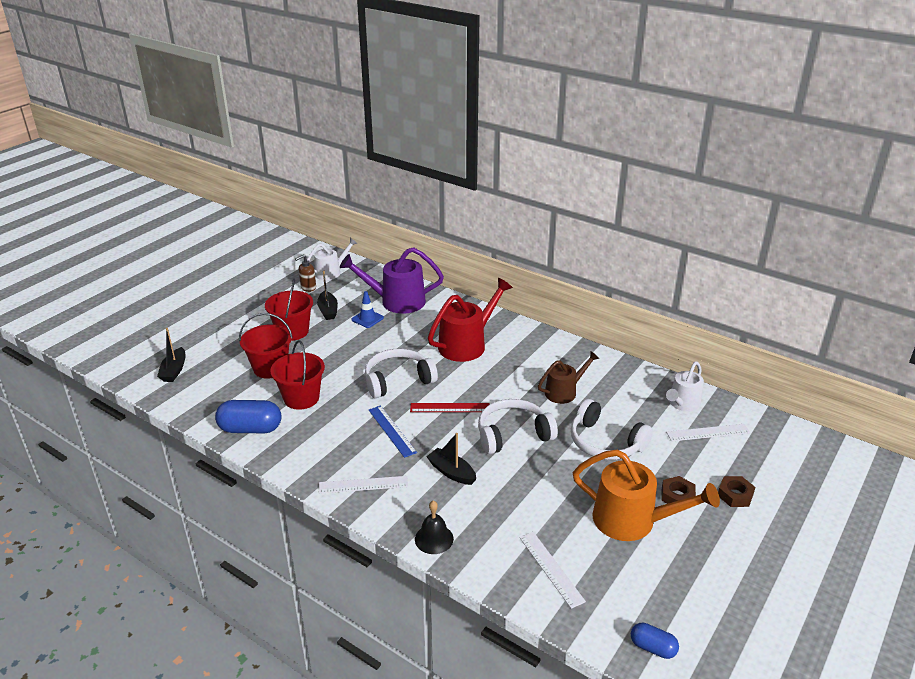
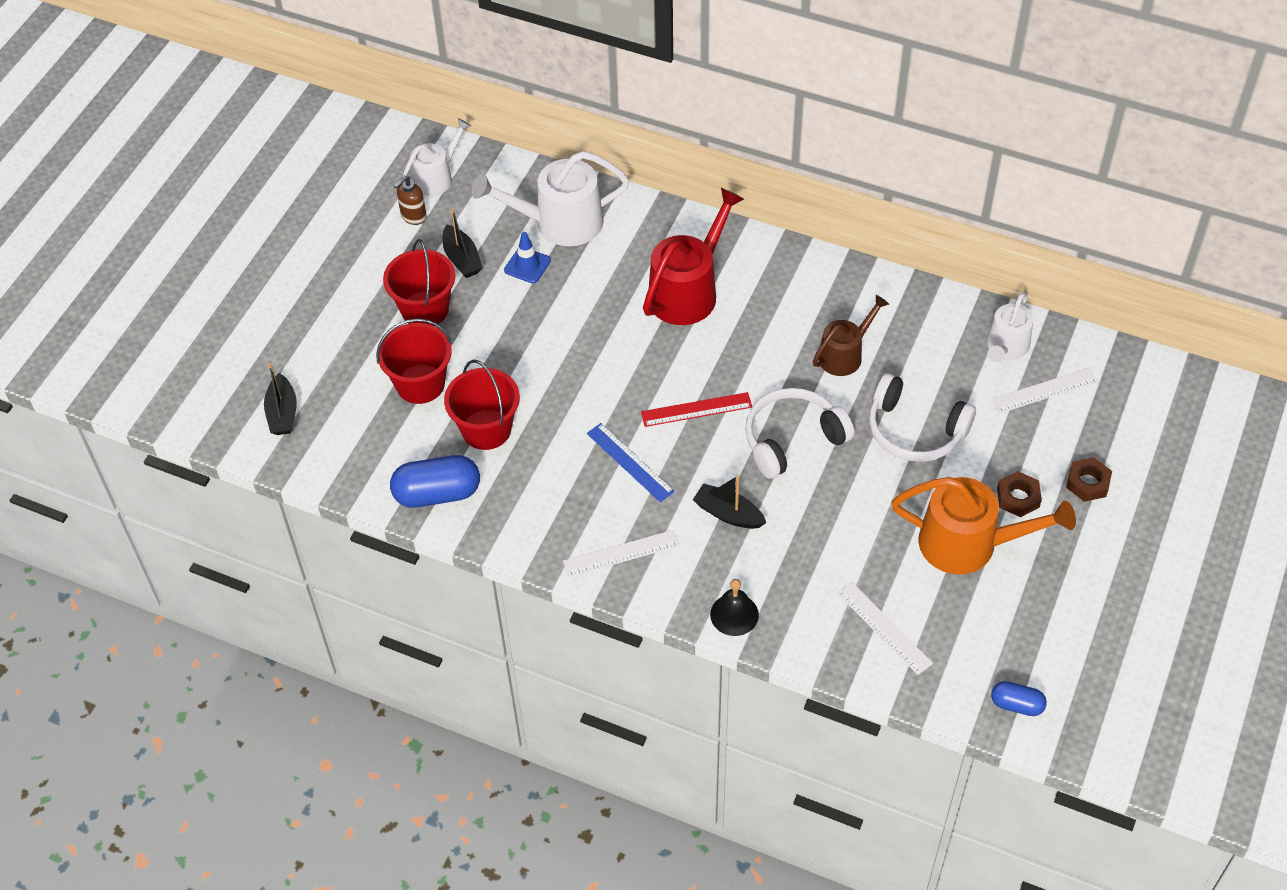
camera: 10 degrees left, 20 degrees up
purple watering can [340,247,444,314] -> white watering can [472,151,629,246]
white headphones [365,349,438,398] -> none

